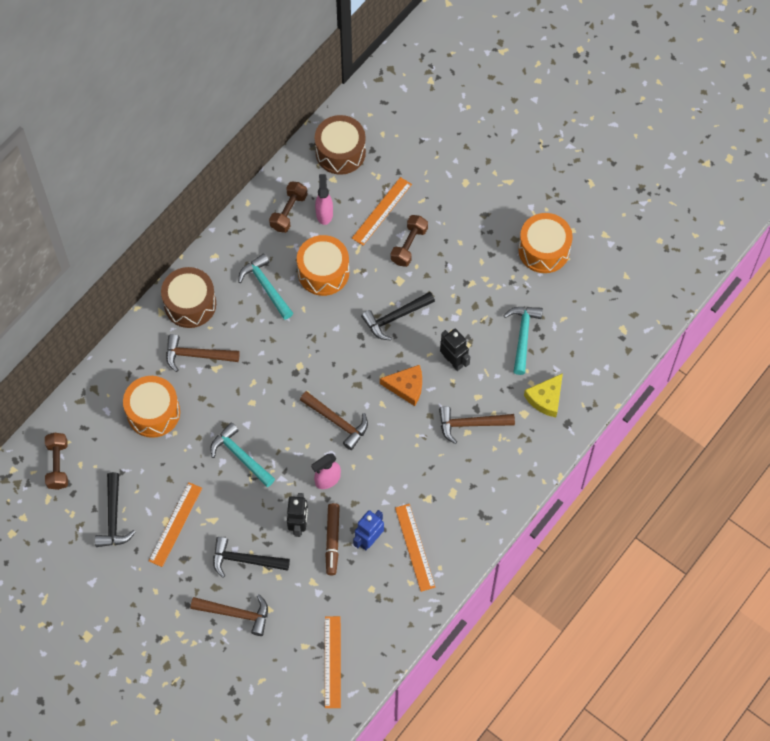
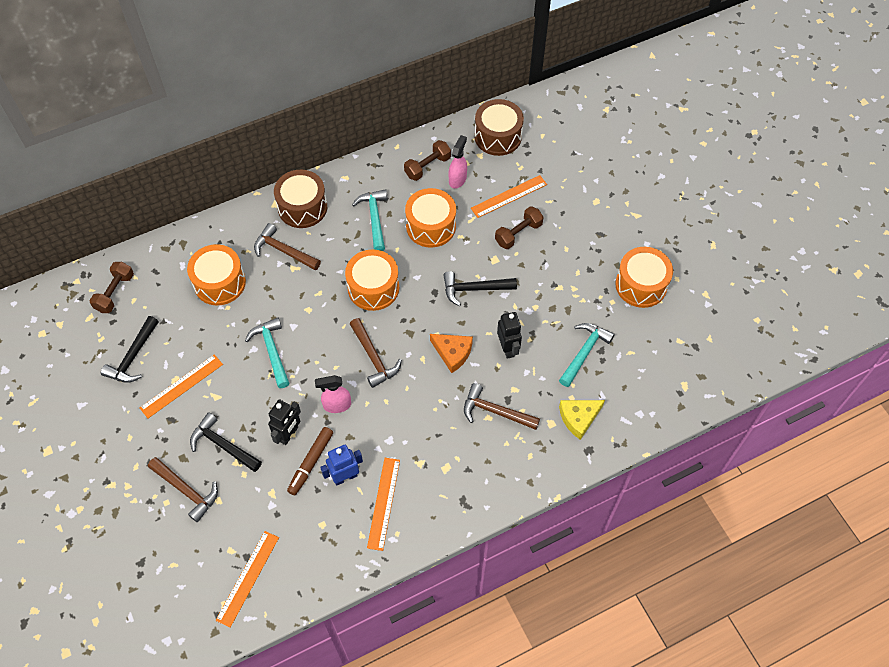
camera: 25 degrees right, 5 degrees down
none -> orange drum [345,249,399,311]

